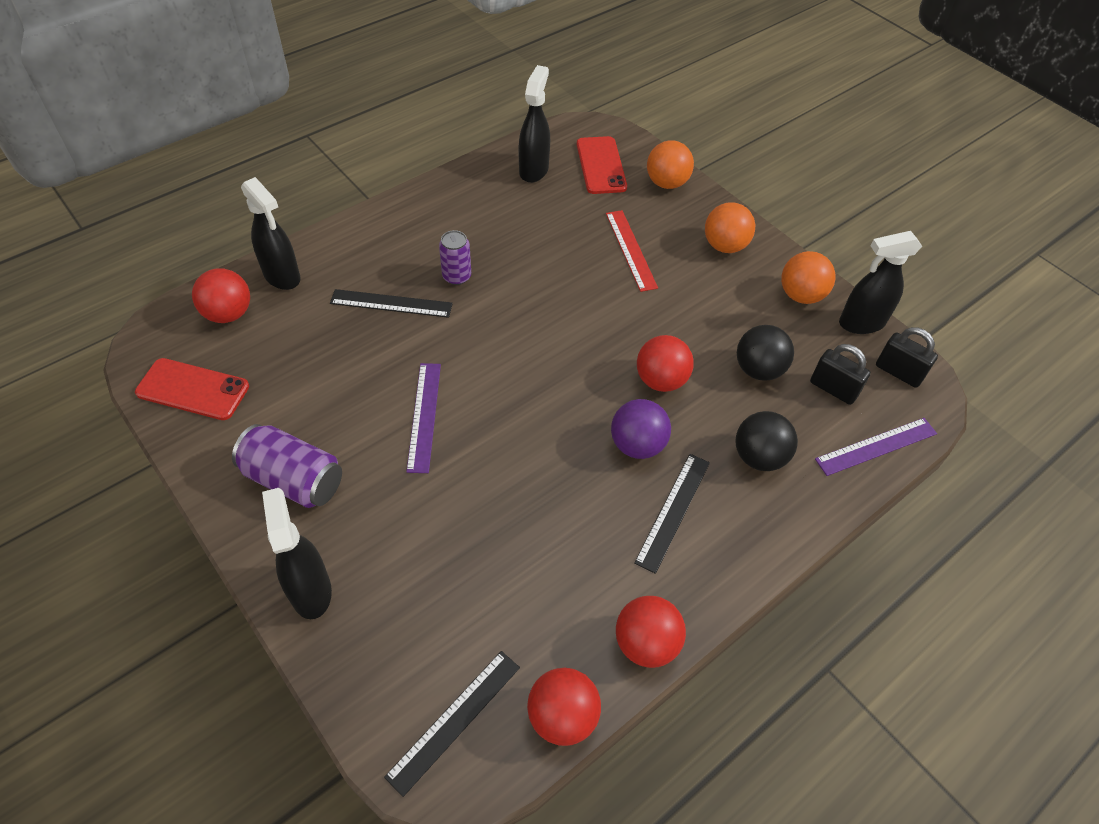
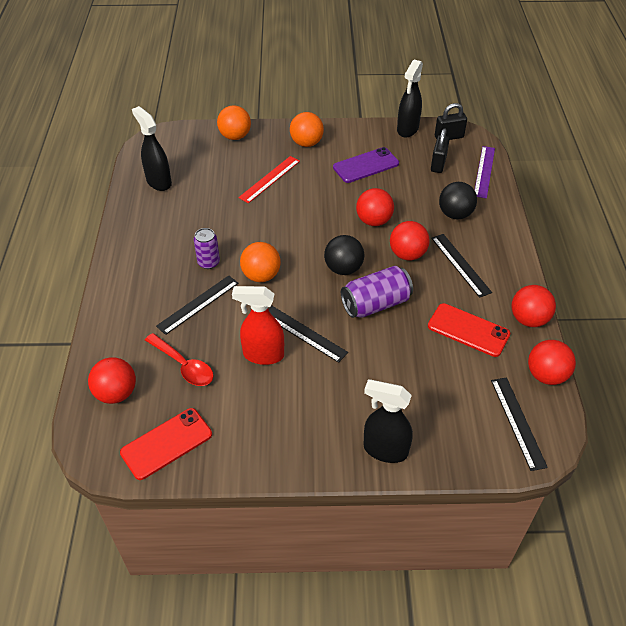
camera: 50 degrees left, 5 degrees down
purple can [232,424,342,508] -> purple can moved to [341,266,413,318]
black spray bottle [241,177,300,290] -> none
purple ruler [406,363,441,473] -> black ruler [269,306,348,363]
red phone [577,136,627,194] -> red phone moved to [428,303,510,357]
red ruler [606,210,658,292] -> red ruler turned 75 degrees counterclockwise [238,156,300,203]
purple ball [611,399,671,459] -> red ball [390,221,430,260]
black ball [737,325,794,381] -> black ball moved to [324,235,364,275]
orange ball [781,251,835,304] -> orange ball moved to [240,242,281,282]
black padlock [810,344,871,405] -> black padlock turned 60 degrees counterclockwise [431,128,450,173]
none -> red spoon [145,333,213,386]
none -> red spray bottle [232,286,284,365]
none -> purple phone [333,147,399,183]

